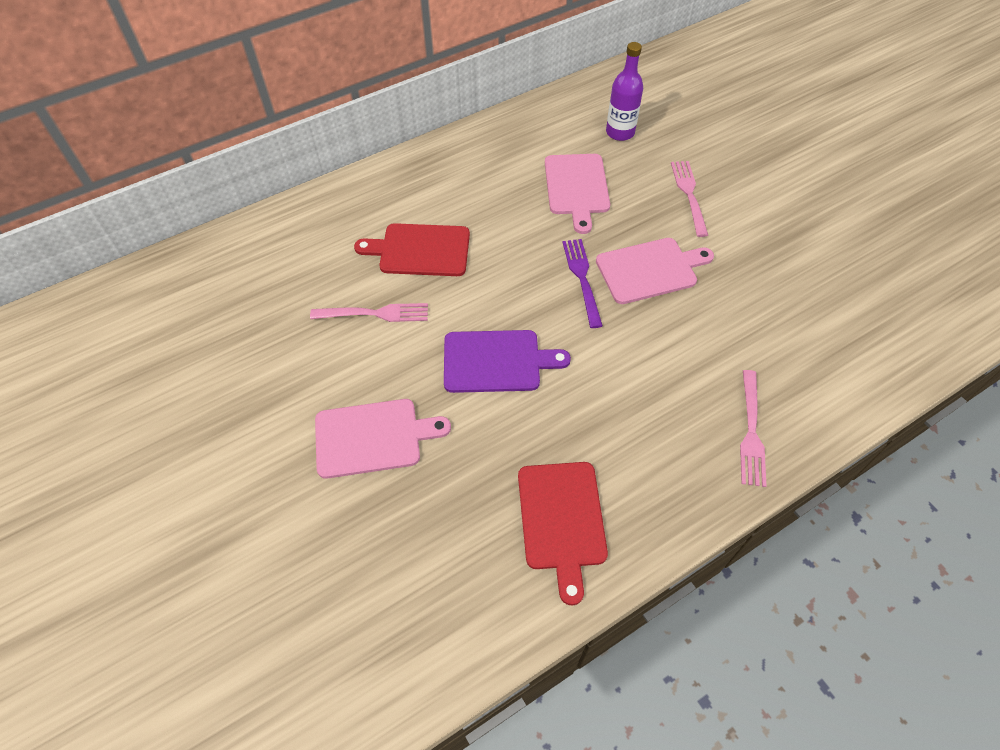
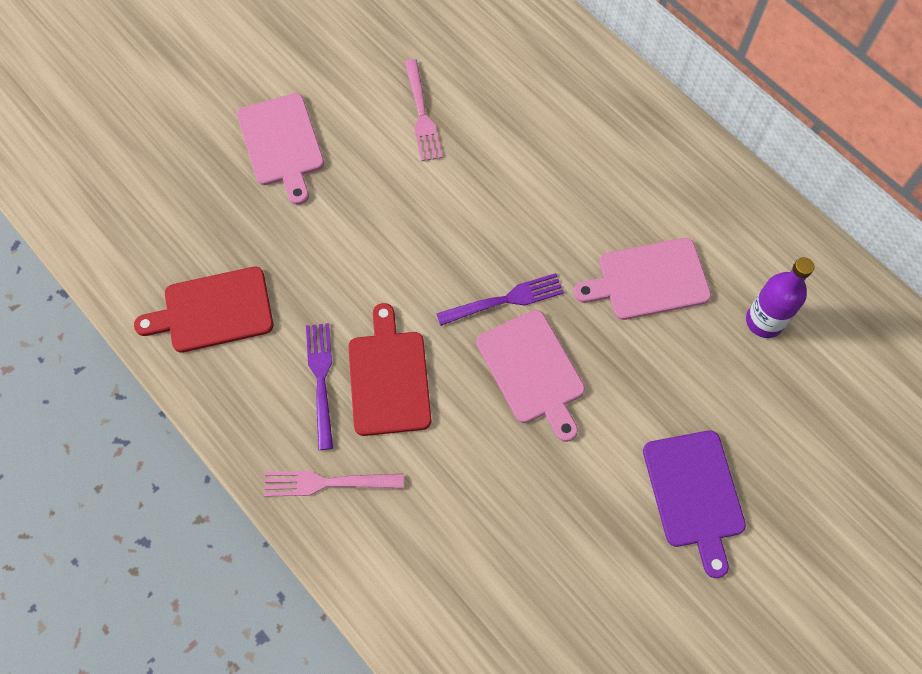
camera: 80 degrees right, 10 degrees up
red cutting board [354,223,470,276] -> red cutting board moved to [348,303,431,436]
purple cutting board [444,330,571,393] -> purple cutting board moved to [643,430,746,578]
pink fork [671,161,708,237] -> none
none -> purple fork [306,323,333,450]

